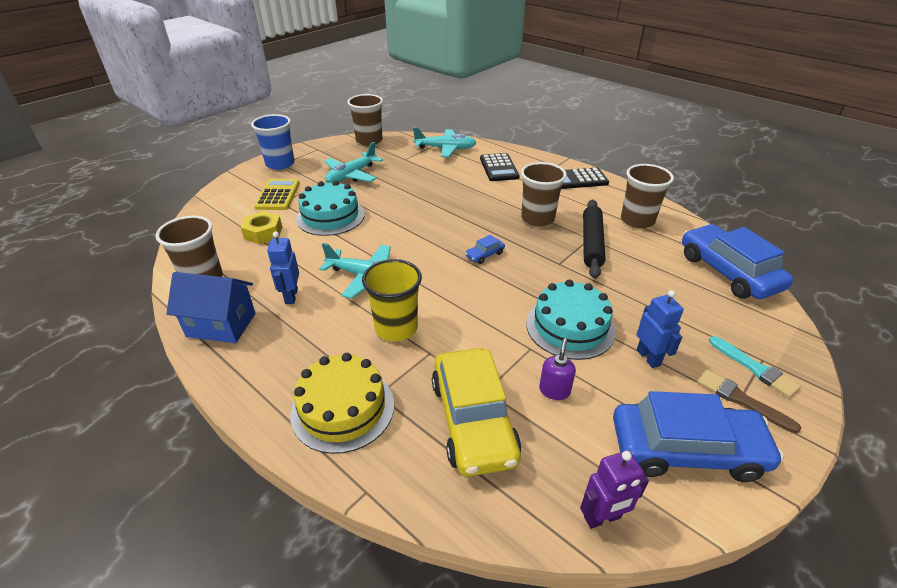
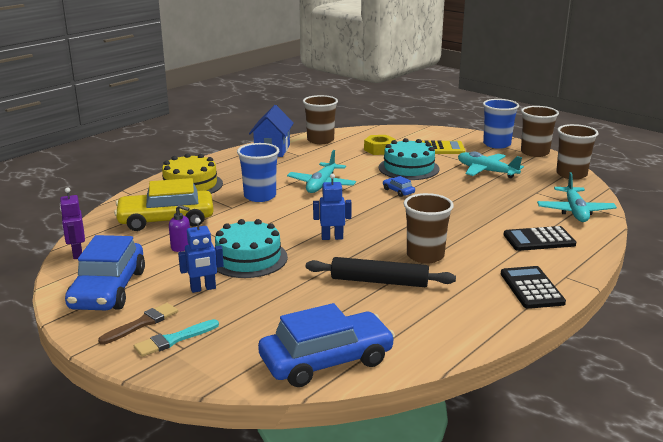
camera: 90 degrees right, 15 degrees down
blue robot [267,232,299,304] -> blue robot moved to [313,174,352,240]
yellow cup [362,259,422,341] -> blue cup [237,143,279,202]
blue car [465,235,505,264] -> blue car moved to [383,176,415,197]
brown cup [621,164,674,228] -> brown cup moved to [521,106,559,157]

